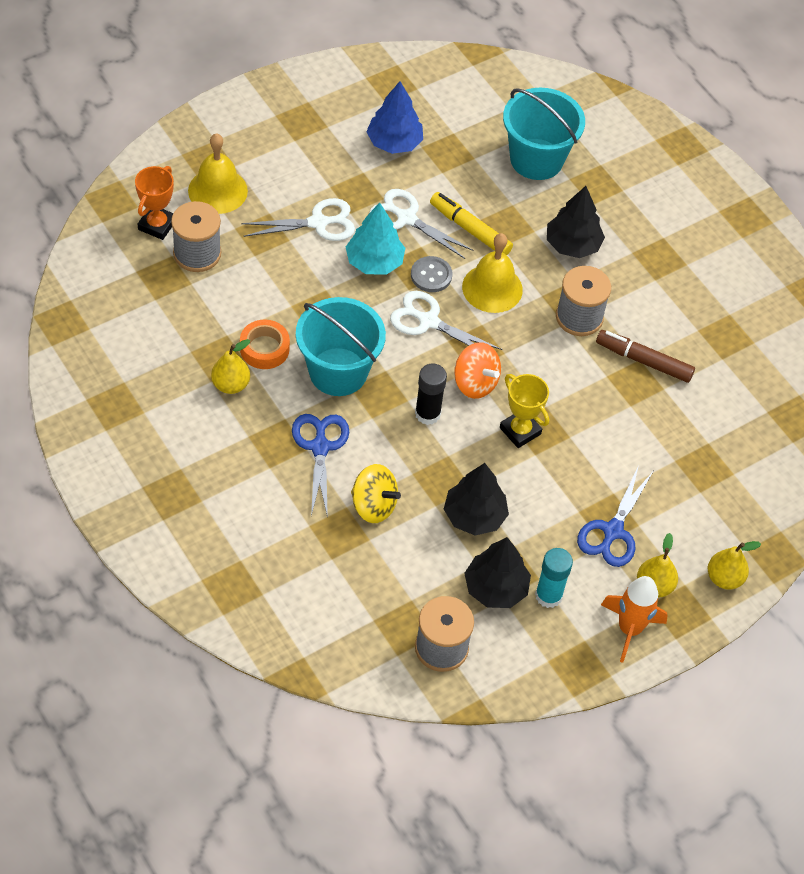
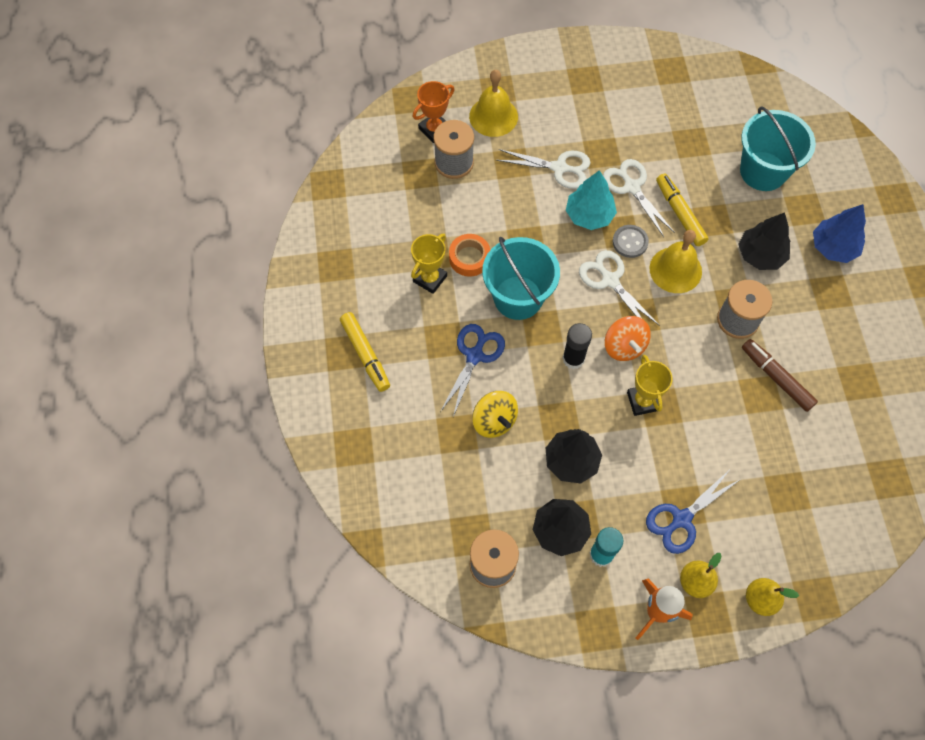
camera: 30 degrees right, 10 degrees up
yellow pear [211,339,250,394] -> yellow trophy [411,233,447,294]
blue tree [366,81,423,154] -> blue tree moved to [813,204,866,263]
none -> yellow marker [340,312,390,392]

